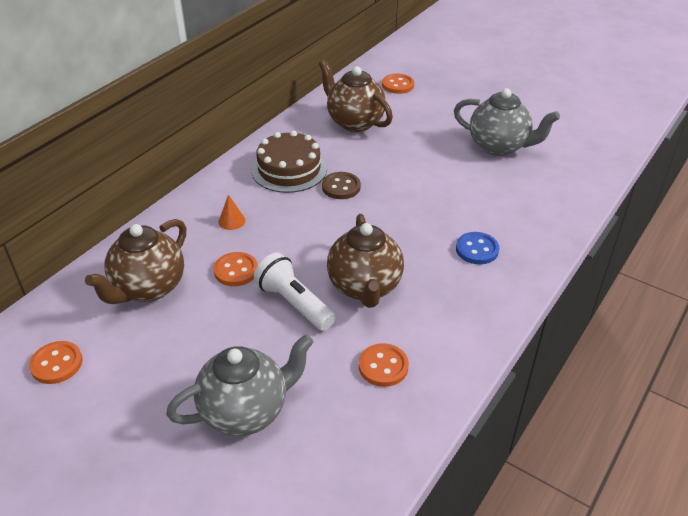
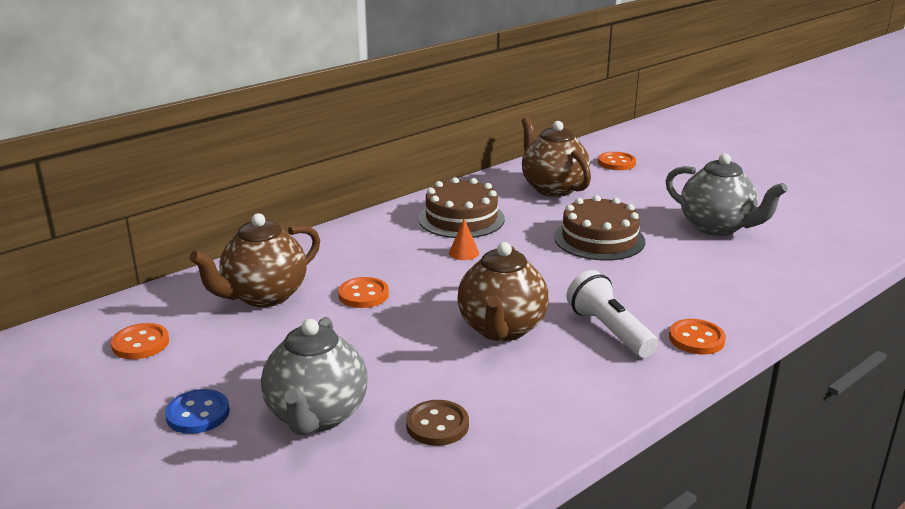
camera: 15 degrees right, 15 degrees down
grey teapot [166,334,314,436] -> grey teapot turned 105 degrees clockwise [261,317,368,435]
orange cone [219,194,245,230] -> orange cone moved to [449,219,479,260]
white flashlight [254,253,336,331] -> white flashlight moved to [566,270,658,358]
brown button [322,172,361,199] -> brown button moved to [406,400,469,446]
orange button [359,343,409,387] -> orange button moved to [669,319,726,355]
blue button [456,232,499,264] -> blue button moved to [165,389,230,434]
none -> brown cake [554,195,645,261]

